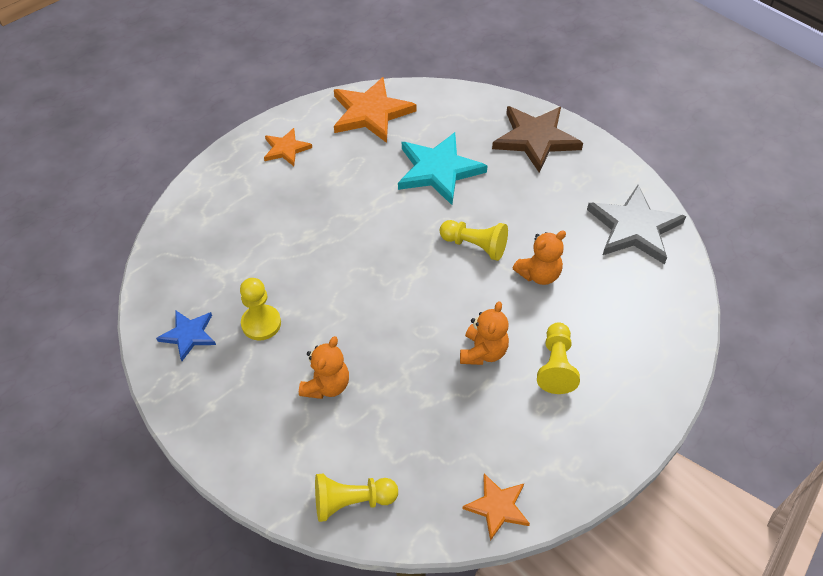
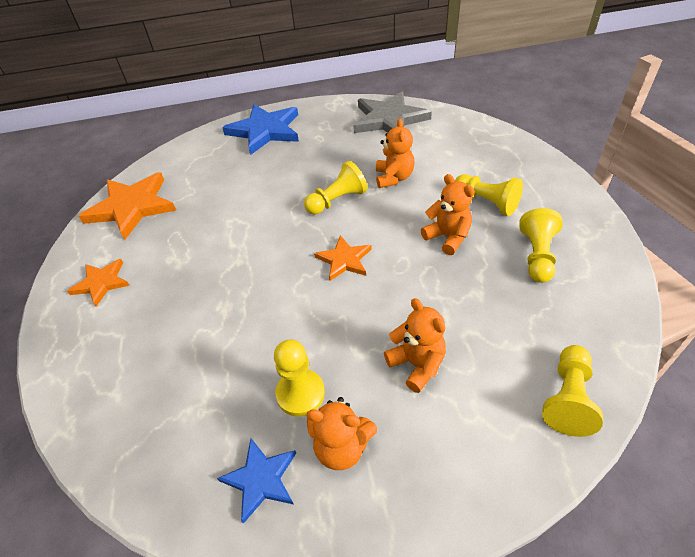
camera: 55 degrees left, 5 degrees down
turquoise star [398,132,488,205] -> none
orange star [462,474,530,541] -> orange star moved to [314,235,372,281]
brown star [492,106,583,173] -> blue star [222,104,299,155]
none -> orange teddy bear [306,397,377,470]
none -> yellow pawn [519,208,563,283]

